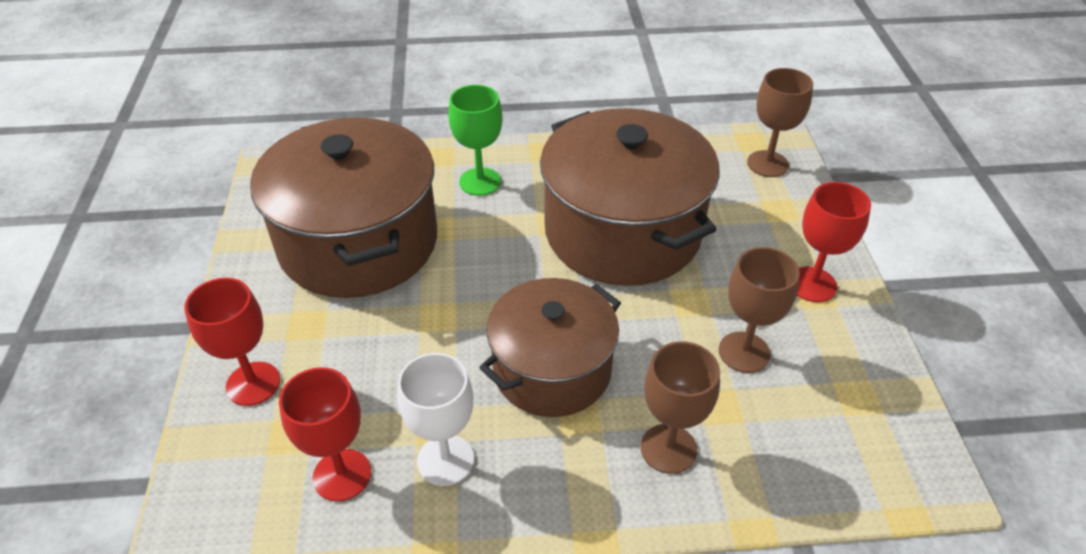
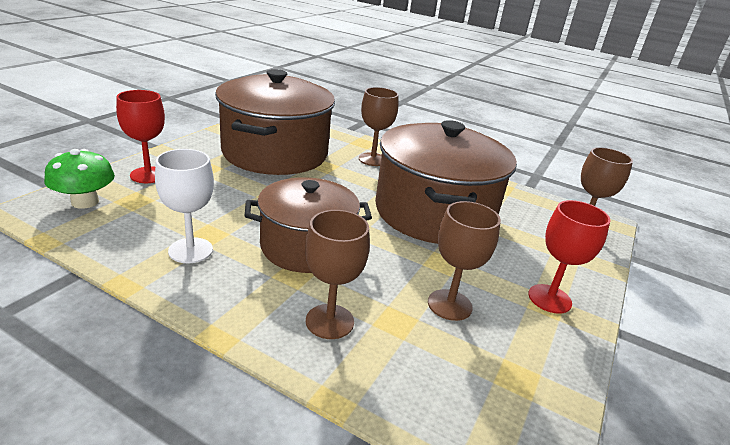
camera: 30 degrees right, 15 degrees down
red goblet [279,367,371,502] -> none
green goblet [449,85,503,196] -> brown goblet [359,87,398,166]
none -> green mushroom [44,149,115,209]

